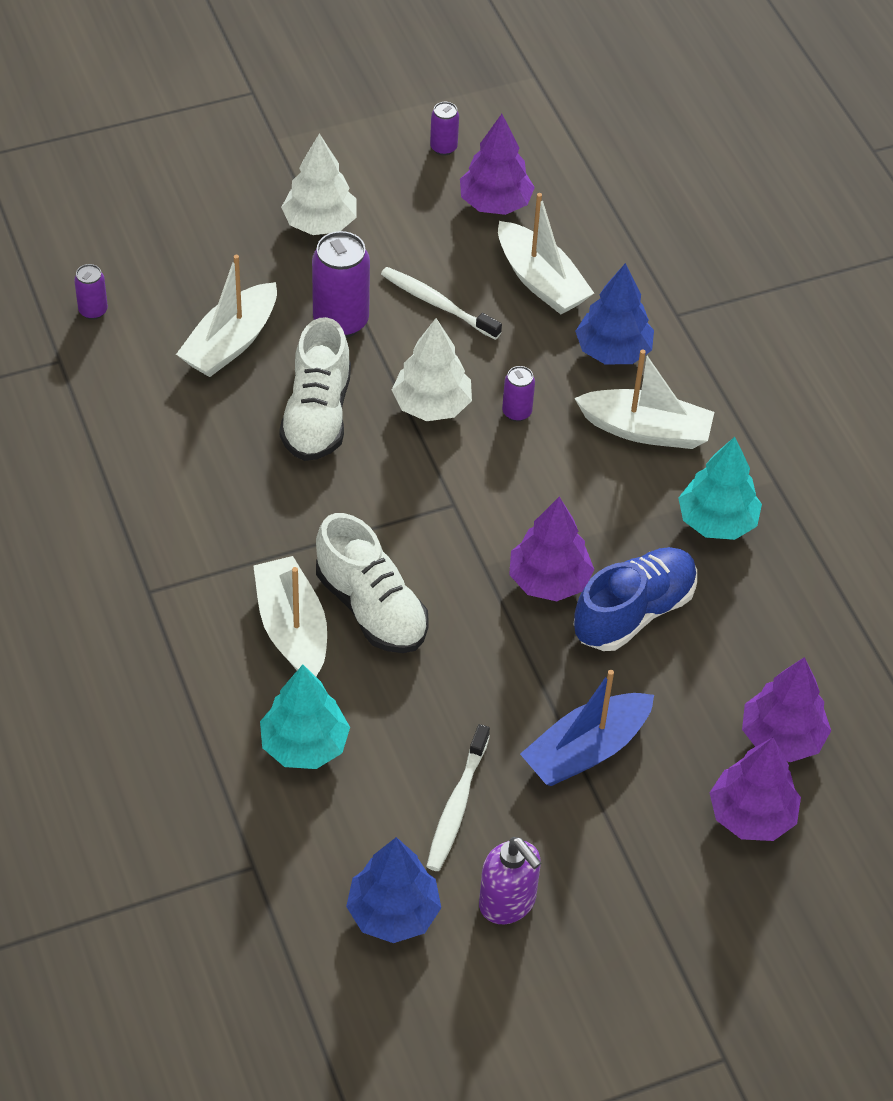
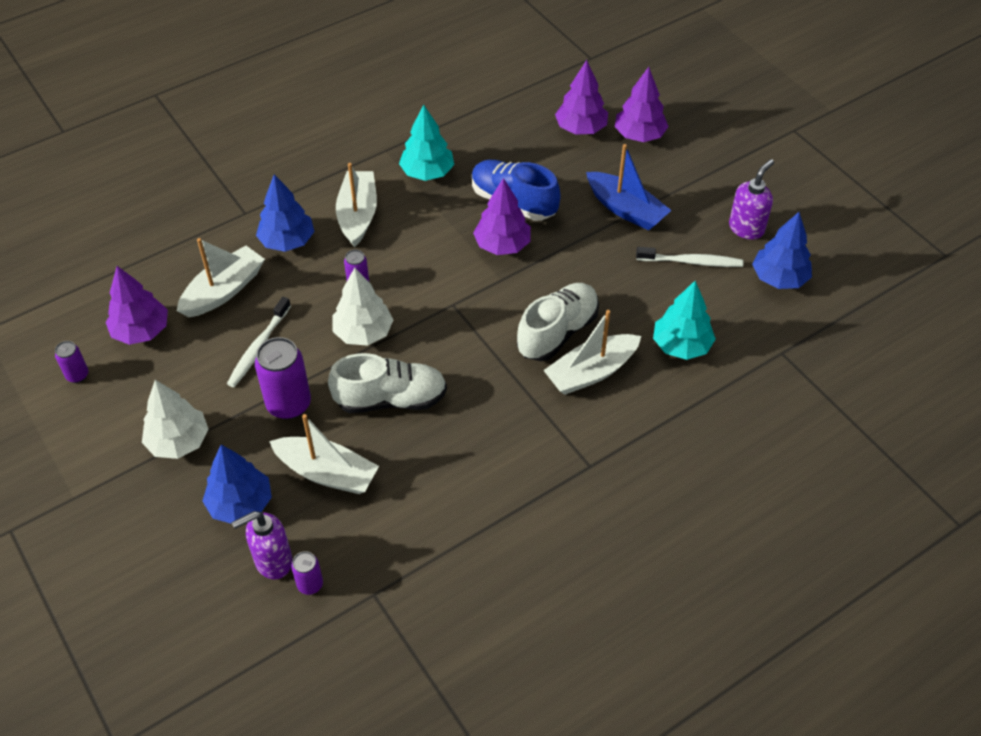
camera: 100 degrees left, 0 degrees up
none -> blue tree [203,445,272,524]
none -> purple soap dispenser [232,511,293,579]

